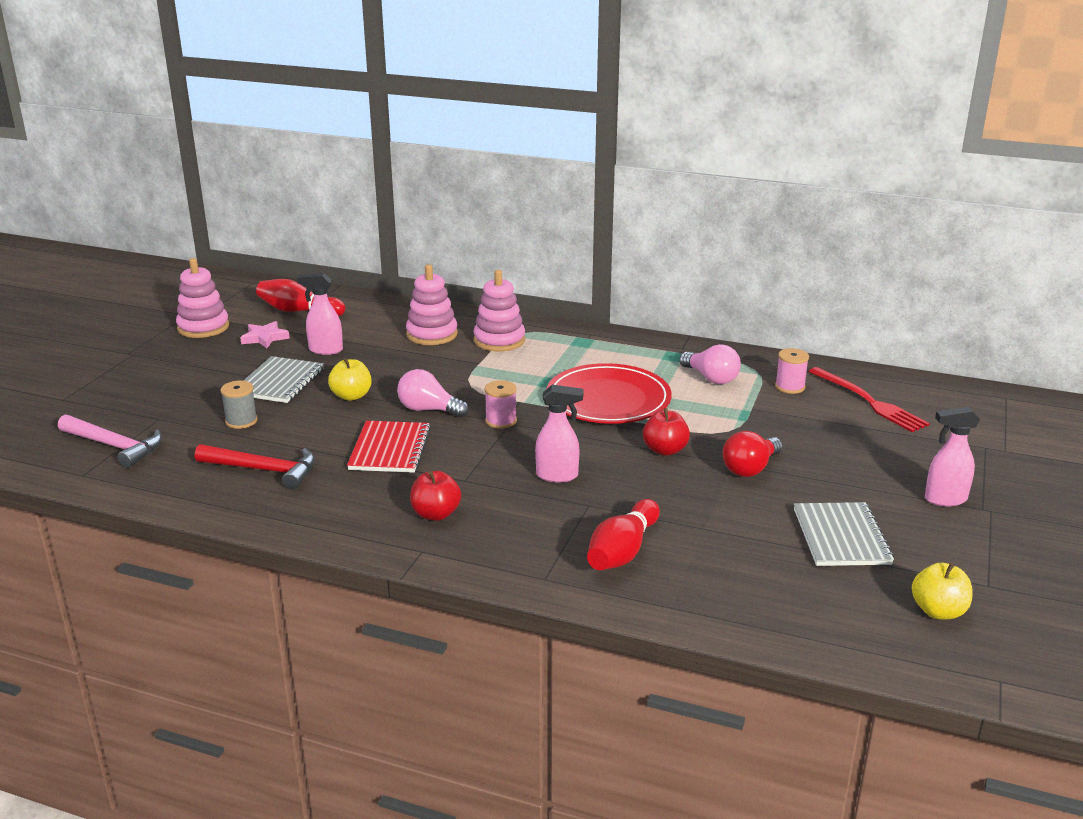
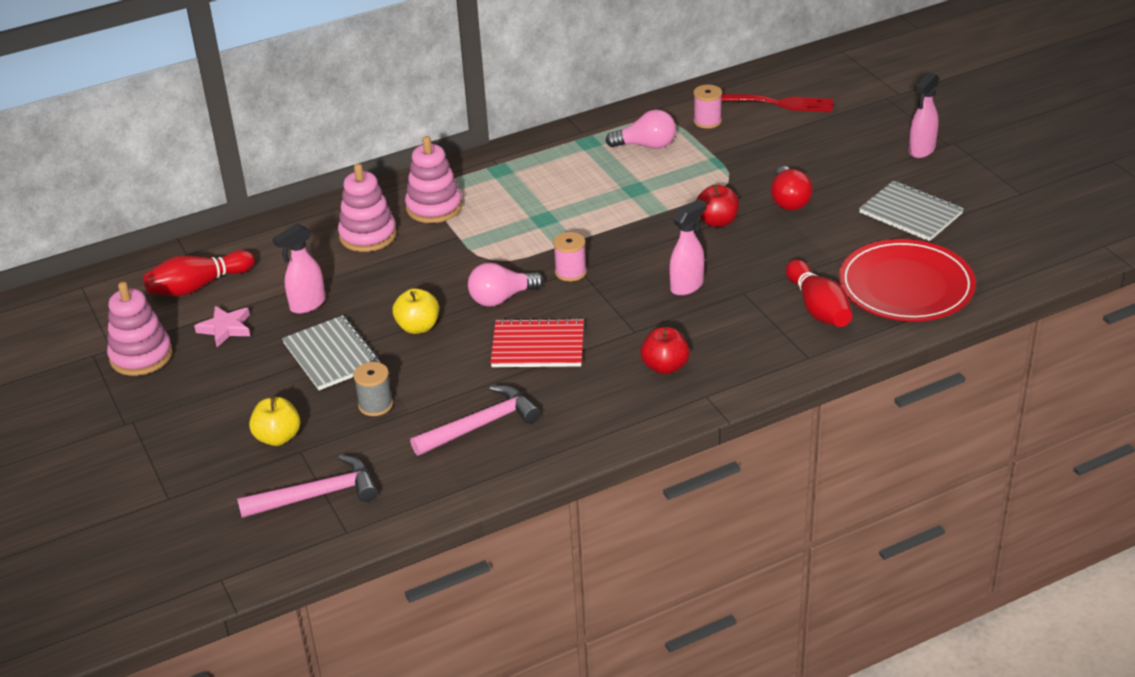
camera: 45 degrees left, 10 degrees up
red hammer [195,444,315,490] -> pink hammer [410,385,540,456]
red notebook [347,421,431,473] -> red notebook turned 45 degrees counterclockwise [490,318,584,367]
red plate [547,363,672,424] -> red plate moved to [839,239,976,321]
yellow apple [912,562,973,620] -> yellow apple moved to [249,397,300,446]

